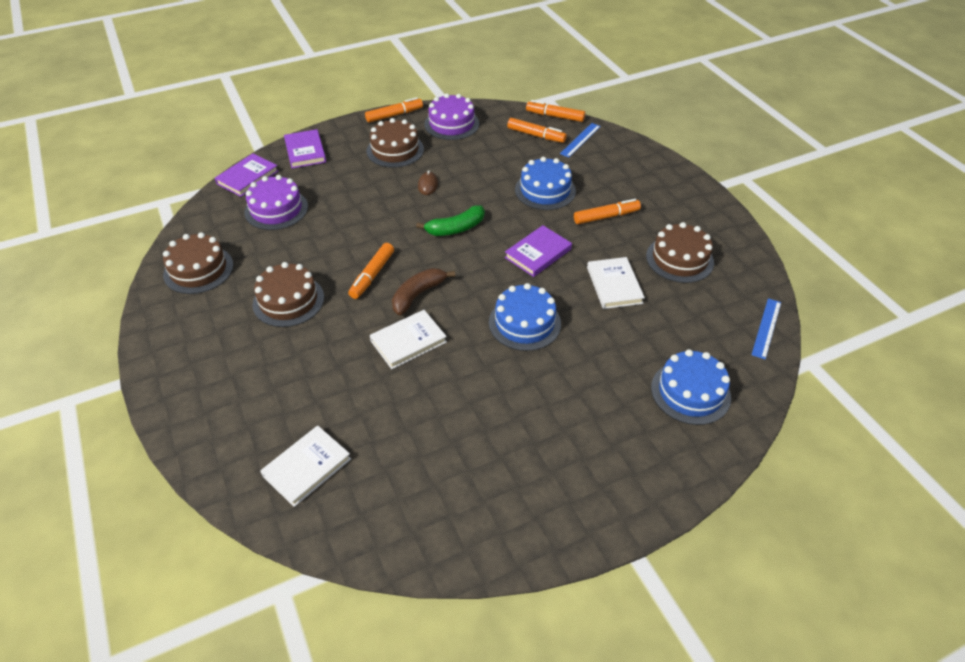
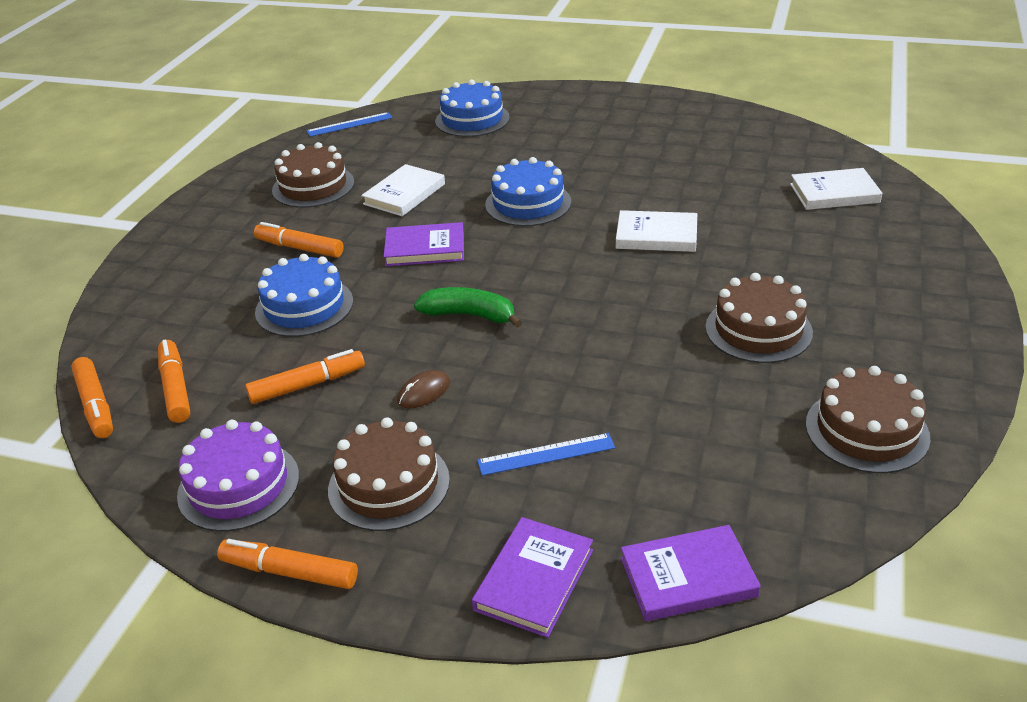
camera: 135 degrees left, 10 degrees down
purple cake [244,175,308,230] -> none
orange marker [348,243,394,299] -> orange marker moved to [245,349,365,404]
brown banana [392,268,455,315] -> none
blue ruler [560,123,601,158] -> blue ruler moved to [477,433,615,476]

